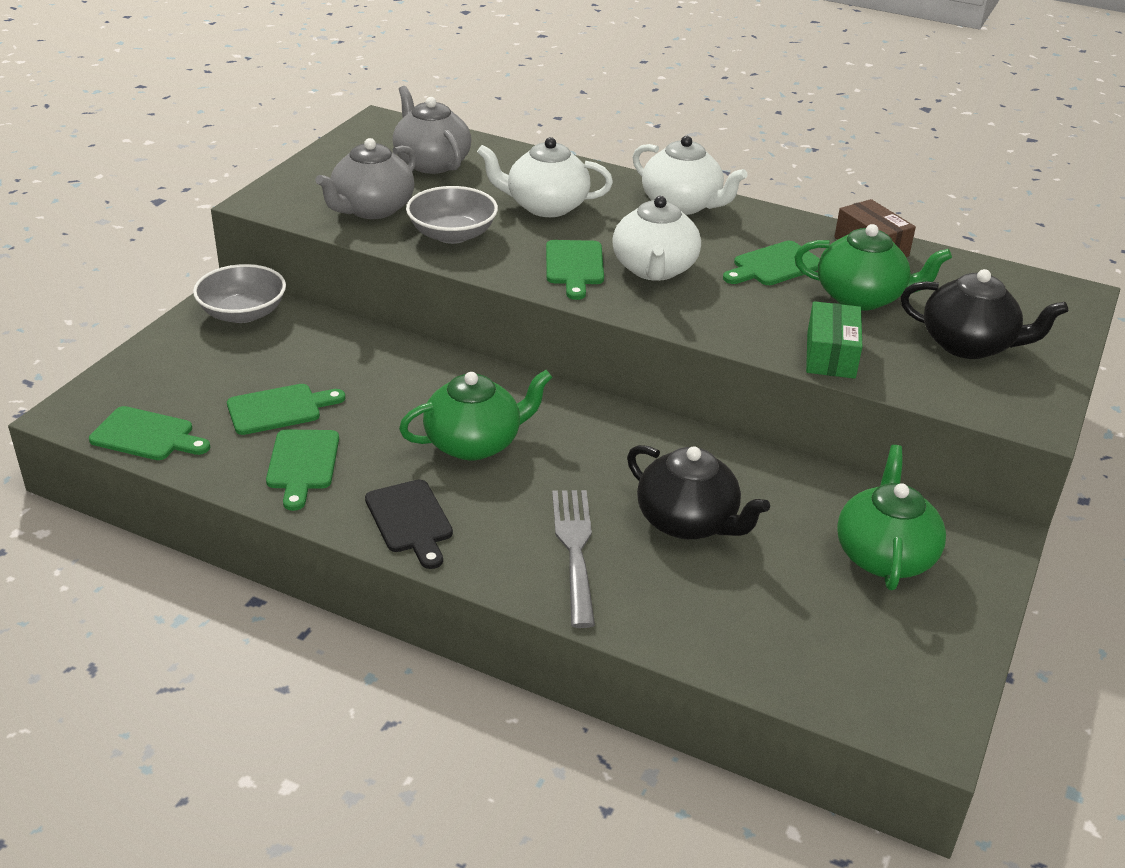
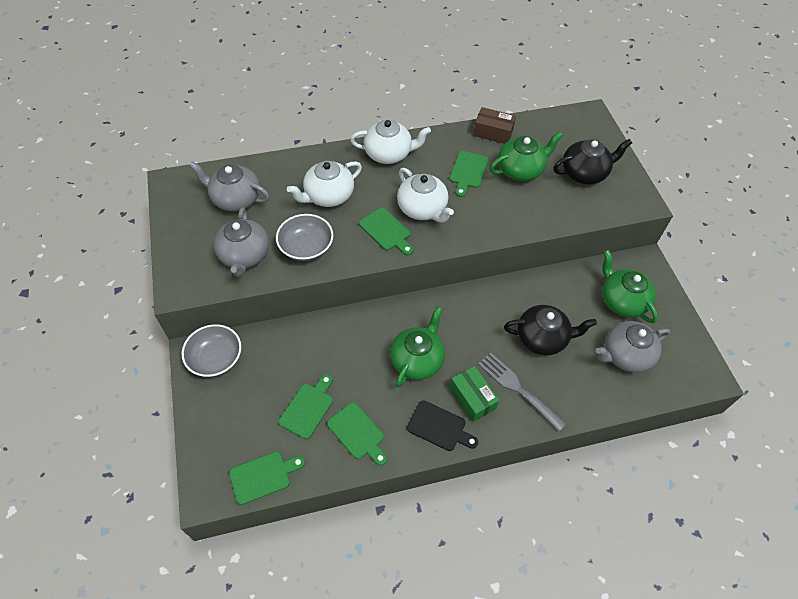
camera: 40 degrees left, 20 degrees up
green box [806,301,862,379] -> green box moved to [450,366,499,422]
none -> grey teapot [596,321,671,373]

